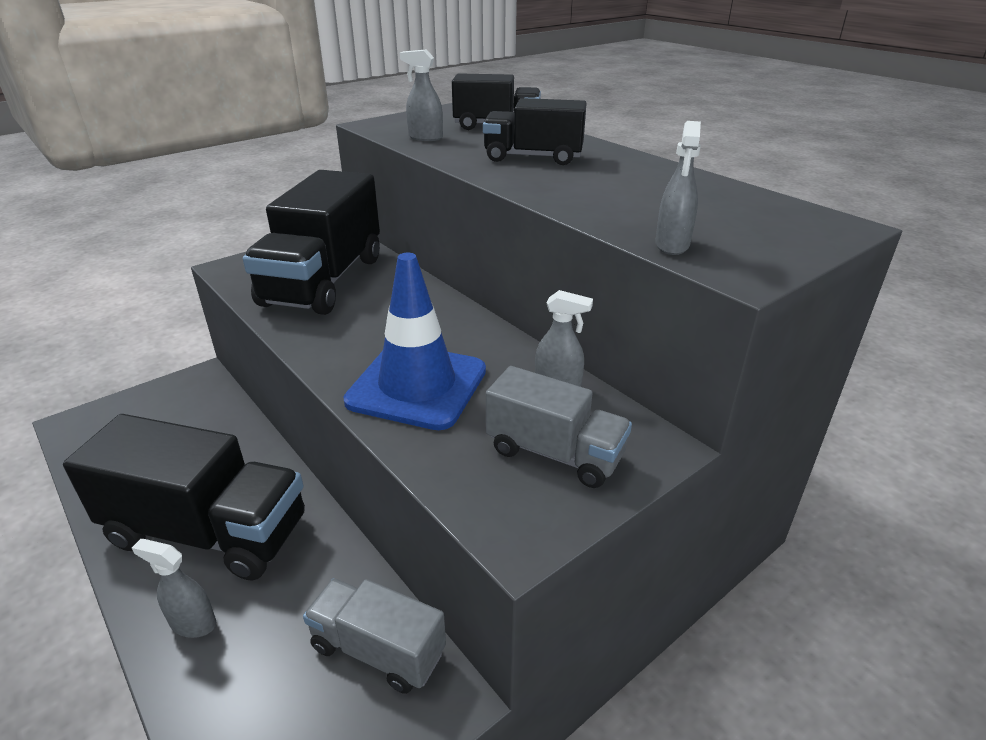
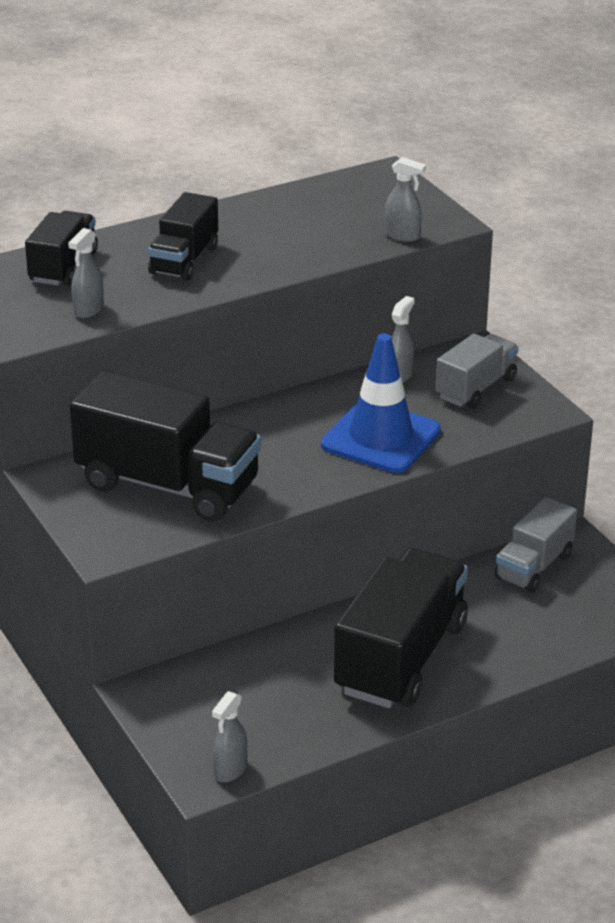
camera: 80 degrees left, 0 degrees up
grey spray bottle [132,539,216,638] -> grey spray bottle moved to [212,691,247,782]

